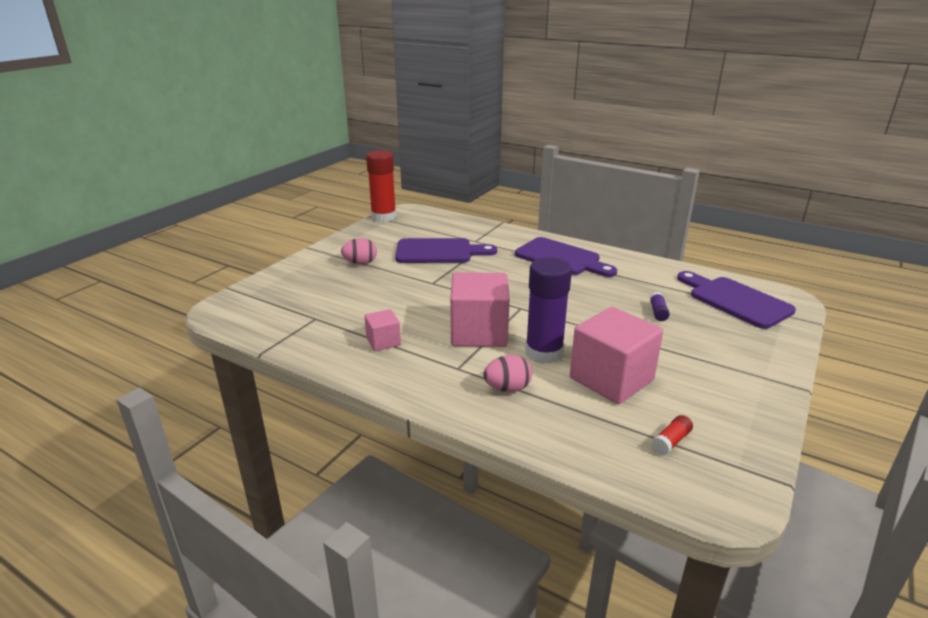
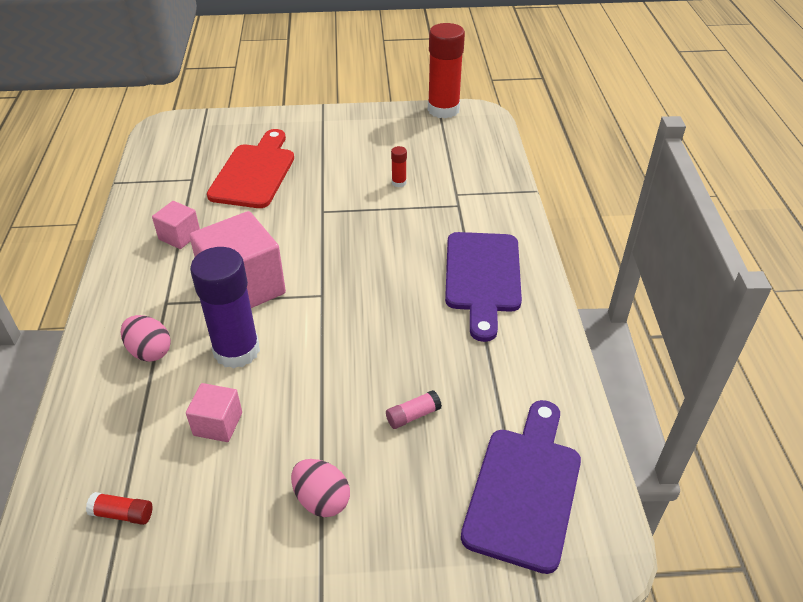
camera: 55 degrees right, 15 degrees up
pink egg [341,238,377,264] -> pink egg moved to [291,459,350,517]
purple cutting board [395,238,497,263] -> red glue stick [391,146,407,187]
pink cube [570,307,663,404] -> pink cube [186,383,242,442], size x0.50
purple glue stick [650,292,670,321] -> pink glue stick [386,390,442,429]
none -> red cutting board [207,129,294,208]

